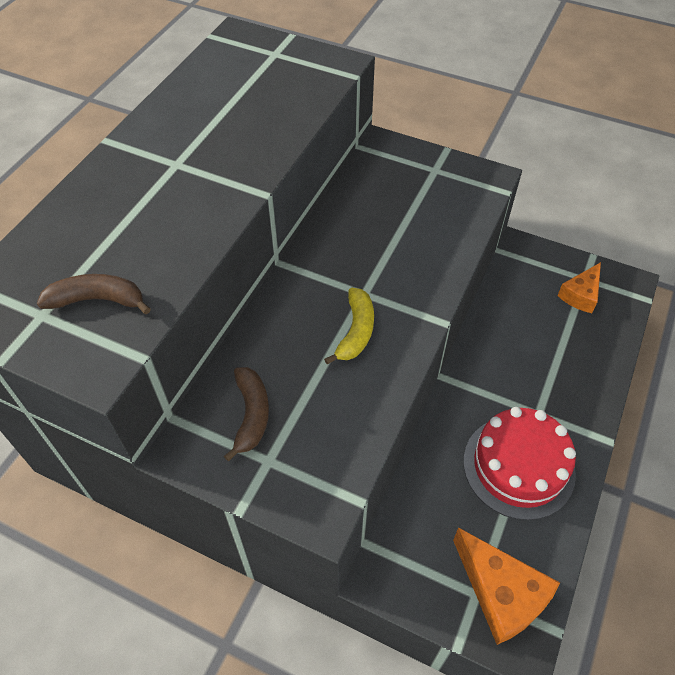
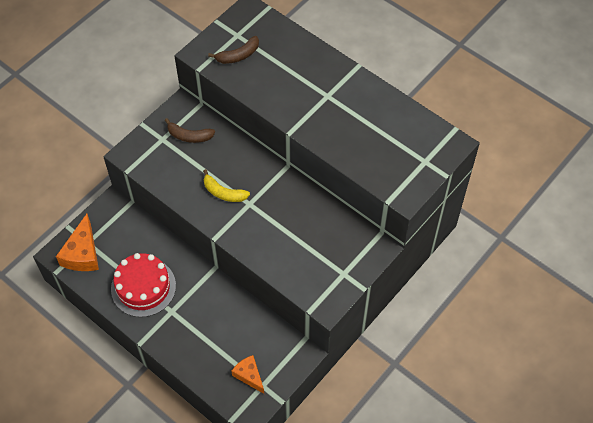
camera: 105 degrees right, 5 degrees up
brown banana [37,274,151,315] -> brown banana turned 45 degrees clockwise [208,36,259,64]
orange cheese [453,527,560,645] -> orange cheese turned 60 degrees counterclockwise [56,214,99,271]

